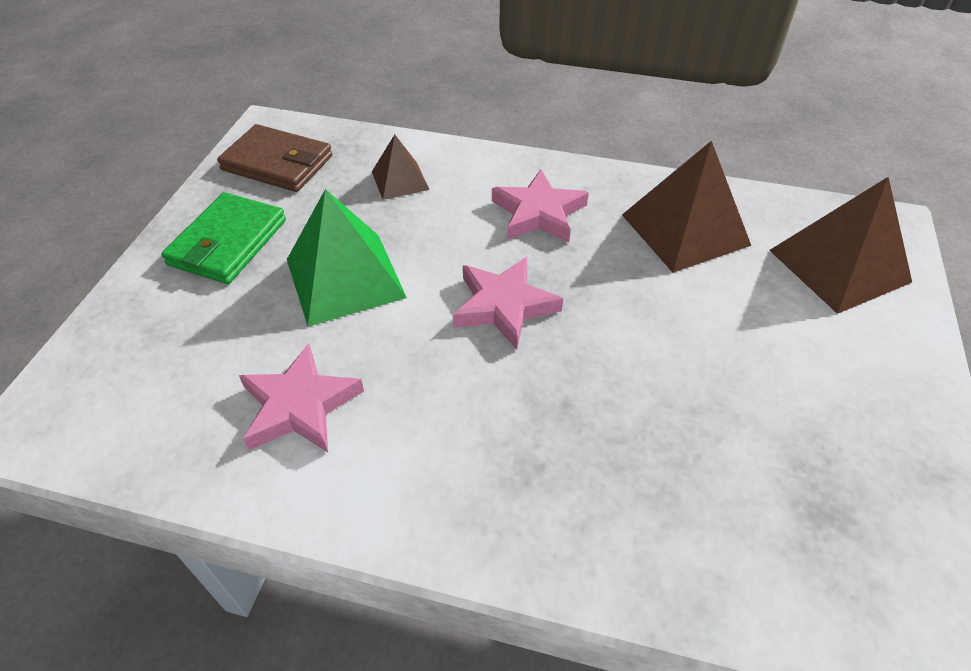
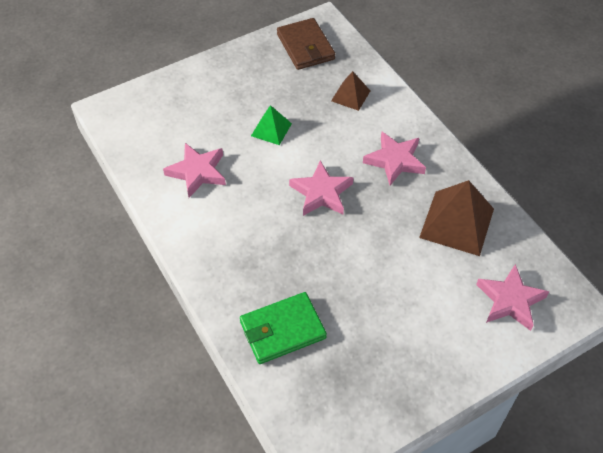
camera: 45 degrees right, 5 degrees up
green wallet [161,192,286,284] -> green wallet moved to [240,292,327,364]
green pyramid [287,189,407,326] -> green pyramid [251,105,292,145], size x0.56
brown pyramid [769,177,912,314] -> pink star [476,264,549,331]

